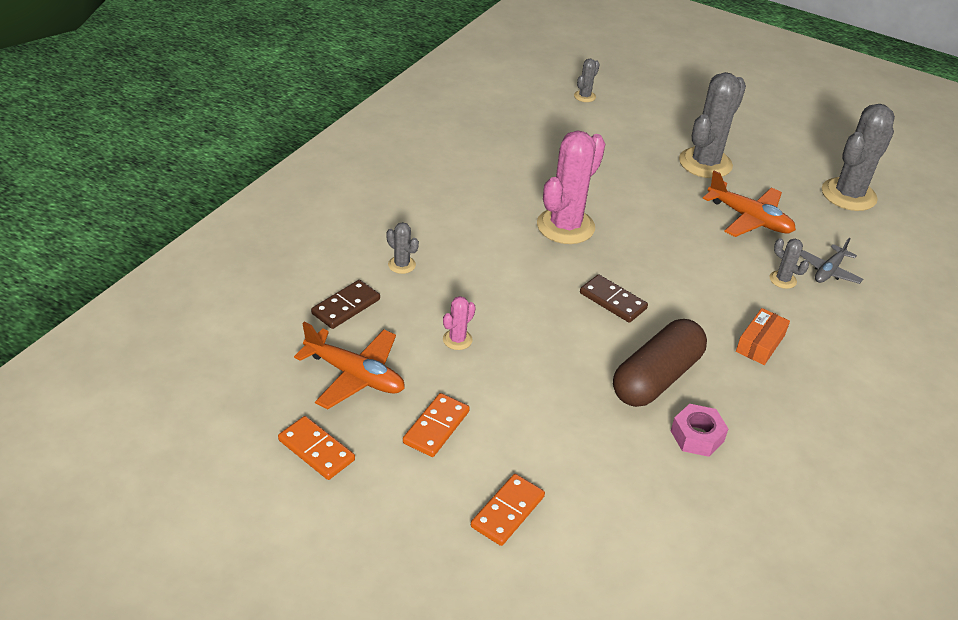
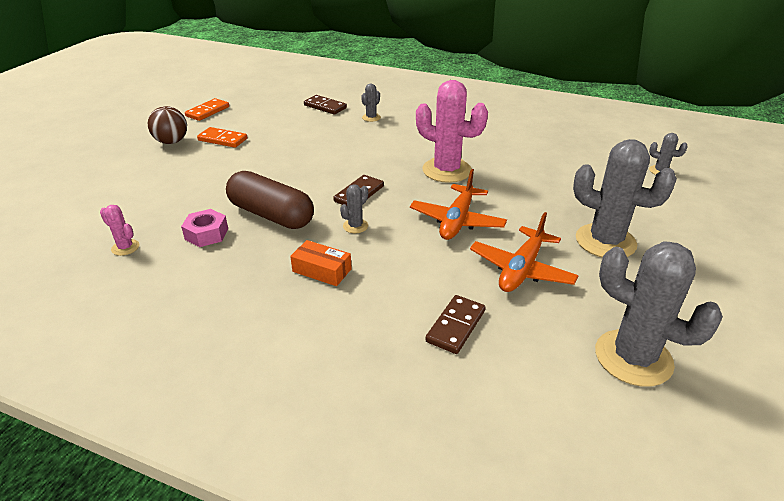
camera: 85 degrees right, 5 degrees down
orange plane [294,322,405,409] -> orange plane moved to [410,169,507,240]
pink cactus [443,296,476,350] -> pink cactus moved to [100,205,139,256]
orange domino [471,474,545,546] -> none
grey cactus [770,238,809,289] -> grey cactus moved to [340,184,368,233]
grey plane [800,238,863,284] -> brown domino [425,295,485,354]
none -> brown ball [148,106,187,144]

